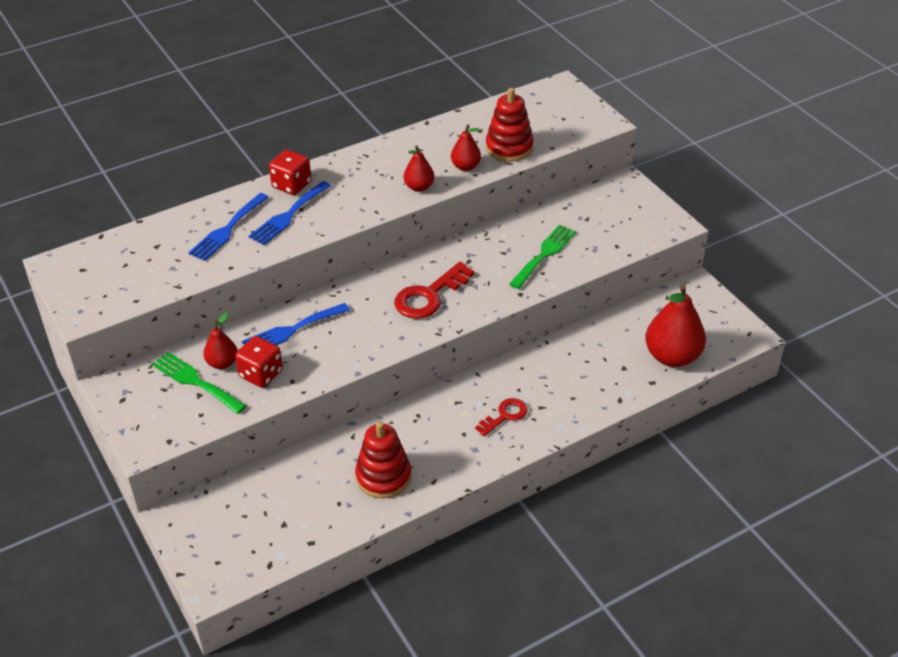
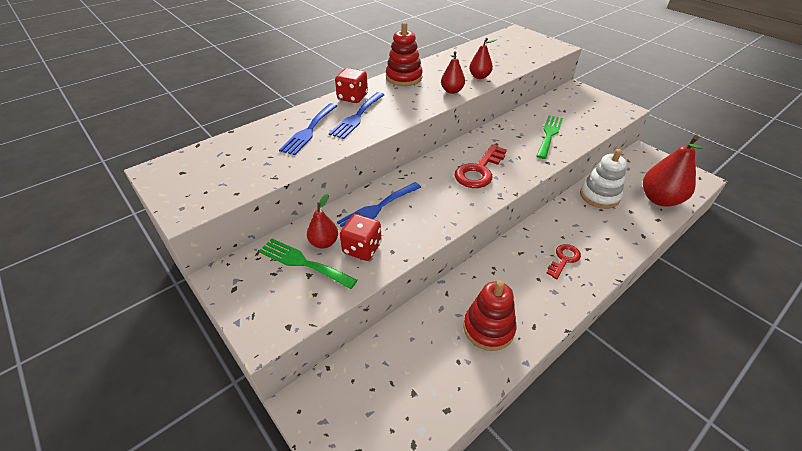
camera: 10 degrees left, 0 degrees up
red stacking toy [486,88,534,162] -> red stacking toy moved to [386,22,423,86]
none -> white stacking toy [580,149,627,209]

